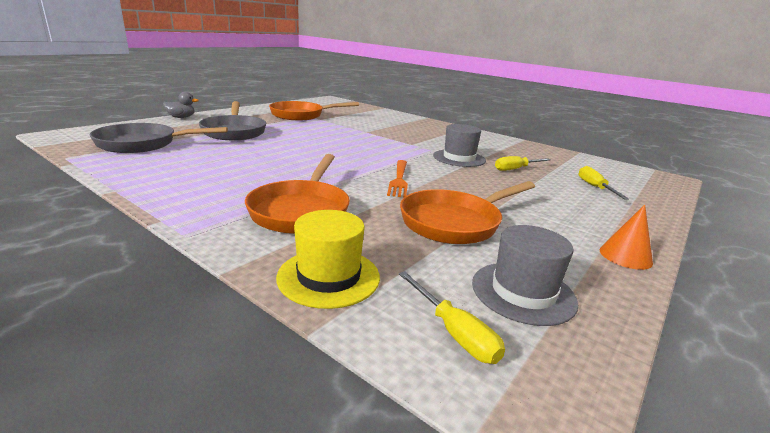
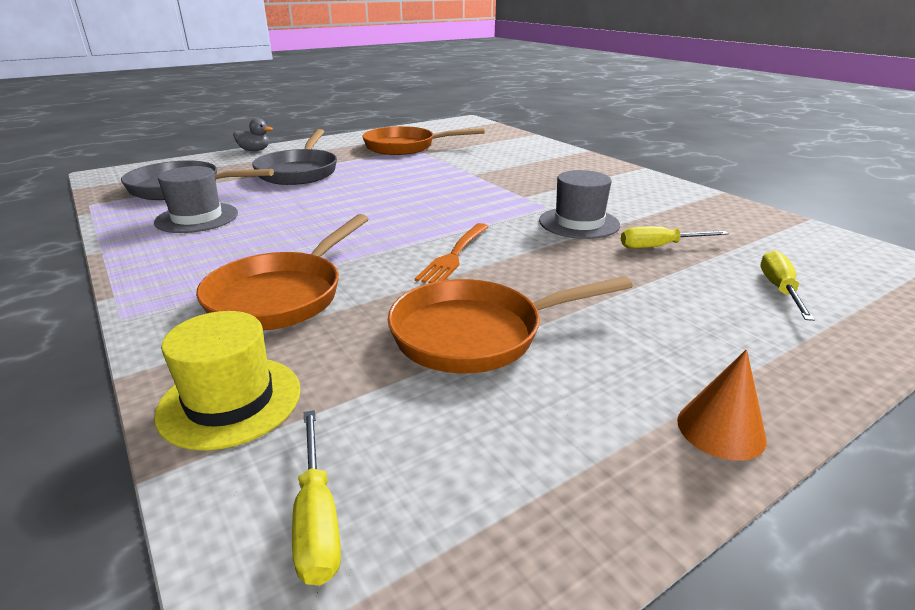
camera: 20 degrees right, 5 degrees up
grey hat [472,225,578,326] -> grey hat moved to [154,166,238,233]

